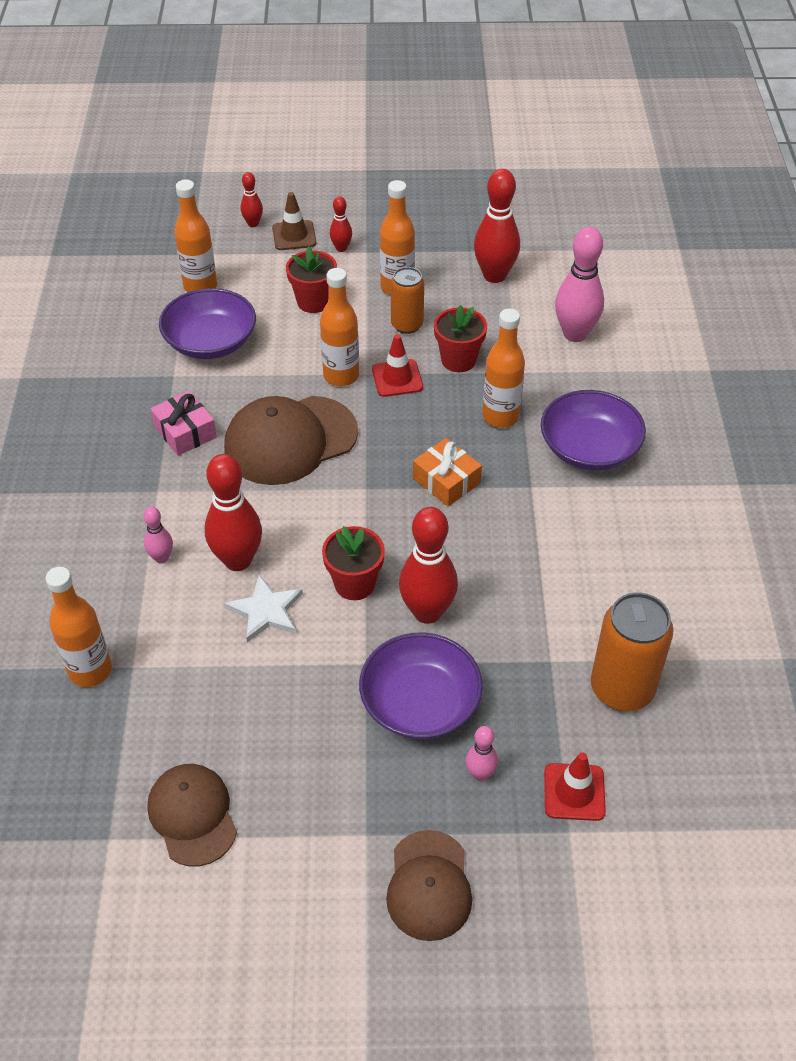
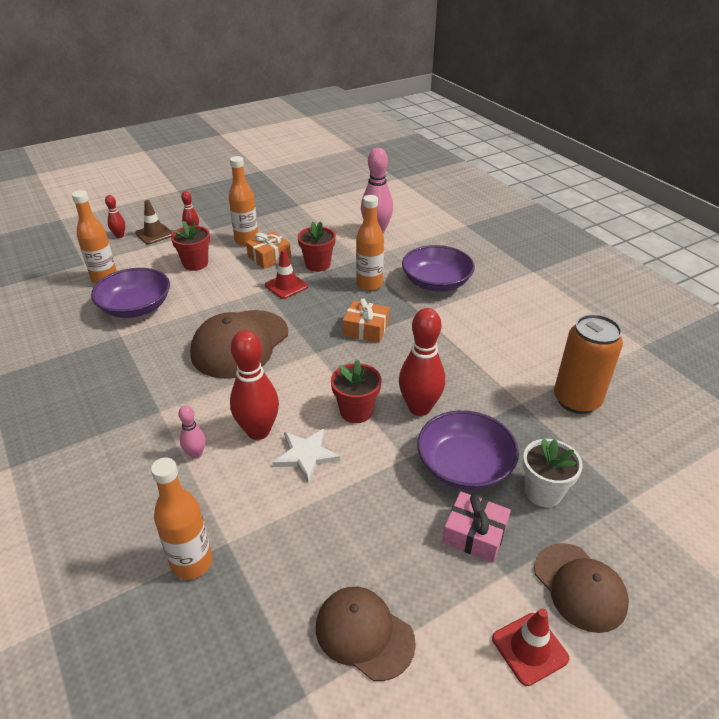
camera: 30 degrees left, 10 degrees down
pink gift [151,391,217,456] -> pink gift moved to [442,491,511,563]
orange bottle [320,268,359,386] -> none
orange can [391,267,424,334] -> orange gift [246,231,291,269]
pink bowling pin [466,726,498,781] -> white flower pot [523,438,583,507]
red bowling pin [474,169,520,283] -> none
red traffic cone [544,752,606,821] -> red traffic cone moved to [492,608,569,686]

